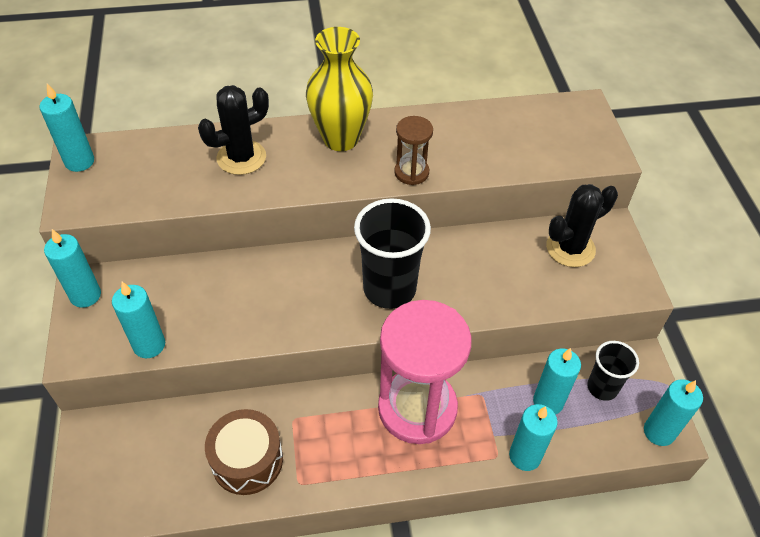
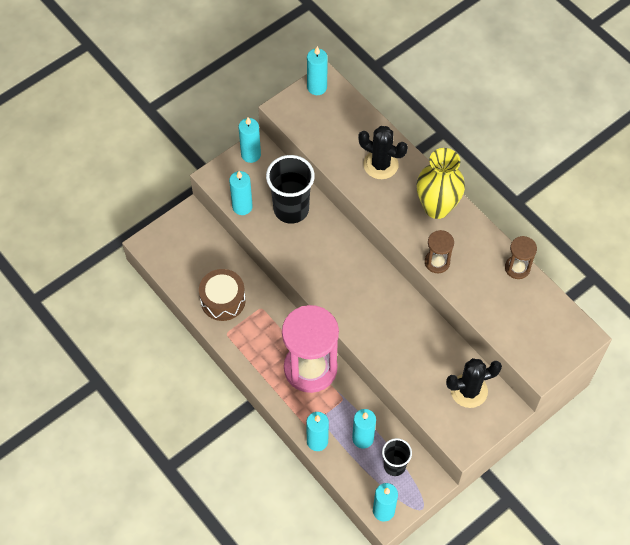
camera: 60 degrees right, 10 degrees up
black cup [354,198,431,309] -> black cup moved to [266,155,315,224]
black cactus [546,184,618,267] -> black cactus turned 45 degrees counterclockwise [446,358,502,408]
none -> brown hourglass [505,236,537,279]

